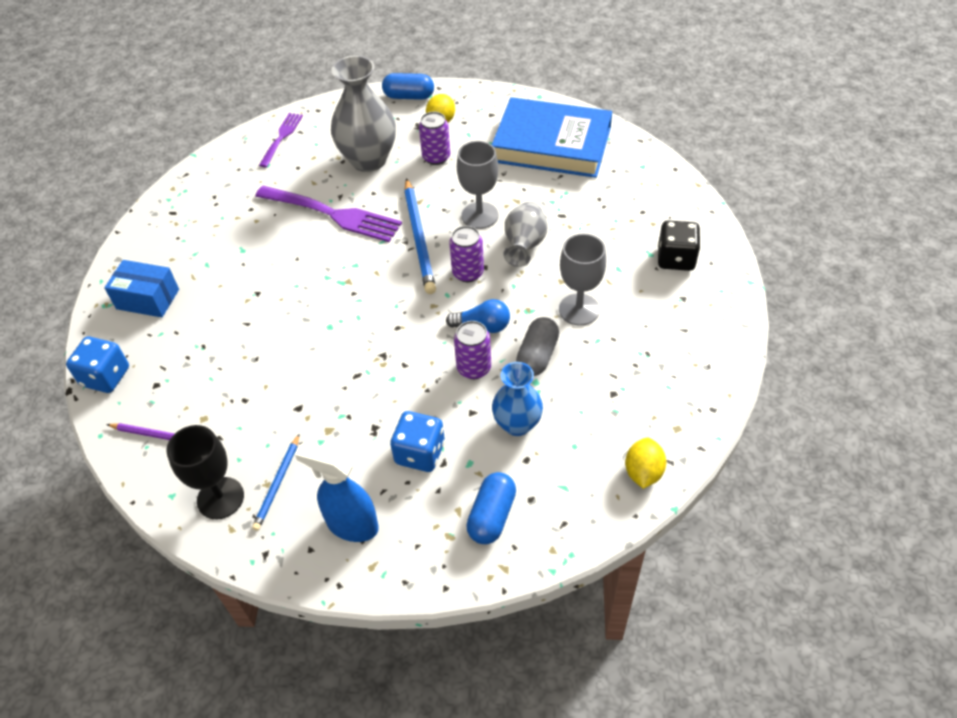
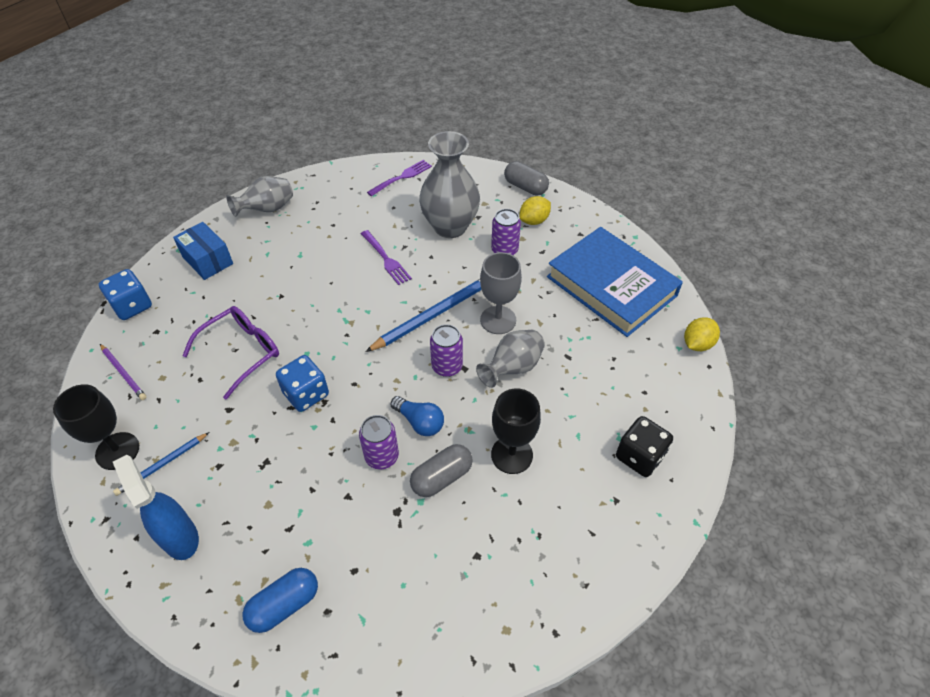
camera: 30 degrees right, 0 degrees up
purple fork [255,186,402,242] -> purple fork [361,230,412,285], size x0.58
blue capsule [382,73,434,100] -> grey capsule [504,161,549,195]
blue dice [390,411,445,472] -> blue dice moved to [276,355,329,412]
blue pencil [404,178,436,294] -> blue pencil turned 150 degrees counterclockwise [365,279,482,352]
blue vase [492,362,543,436] -> none
grey goblet [559,234,606,326] -> black goblet [491,388,541,474]
yellow lemon [625,438,666,489] -> yellow lemon moved to [684,317,720,351]
none -> purple glasses [182,306,279,399]
none -> grey vase [226,176,293,217]

